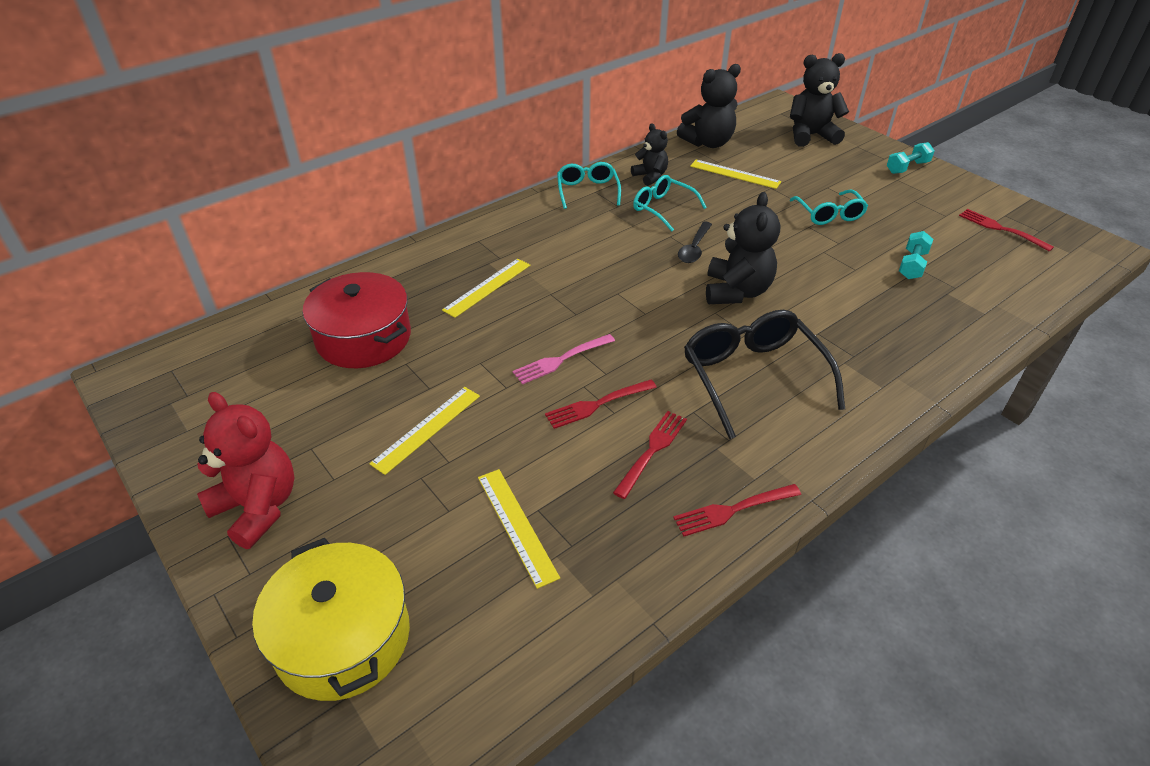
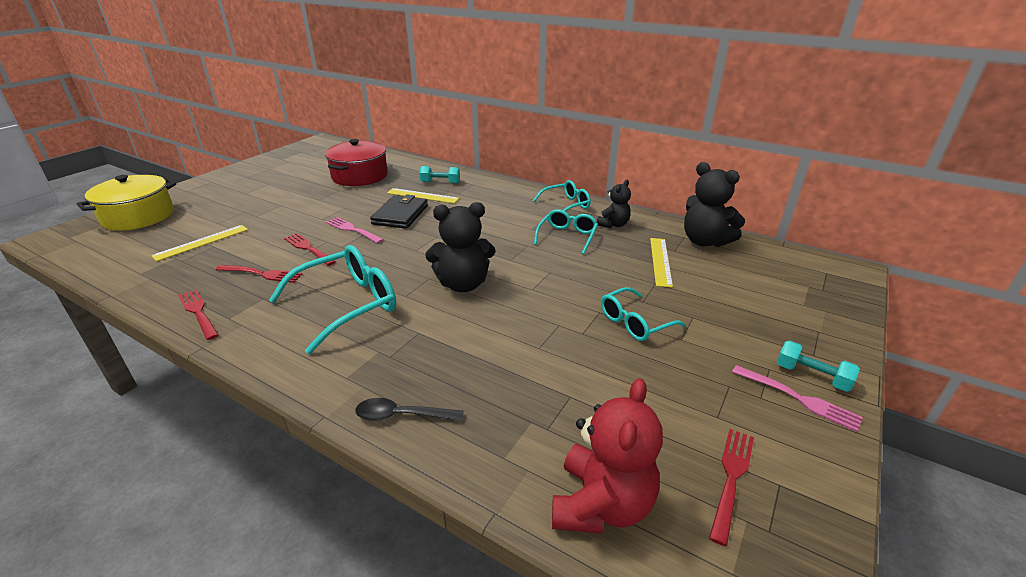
camera: 70 degrees right, 10 degrees down
red teddy bear [197,392,294,549] -> red teddy bear moved to [552,378,663,534]
yellow ruler [369,387,480,475] -> none
black spoon [678,222,712,263] -> black spoon moved to [355,398,464,421]
black glasses [684,310,845,439] -> turquoise glasses [269,245,396,354]
black teddy bear [790,53,849,147] -> none
turquoise dumbbell [899,231,933,279] -> turquoise dumbbell moved to [419,166,460,184]
none -> black wallet [370,195,428,229]
none -> pink fork [732,365,863,432]

